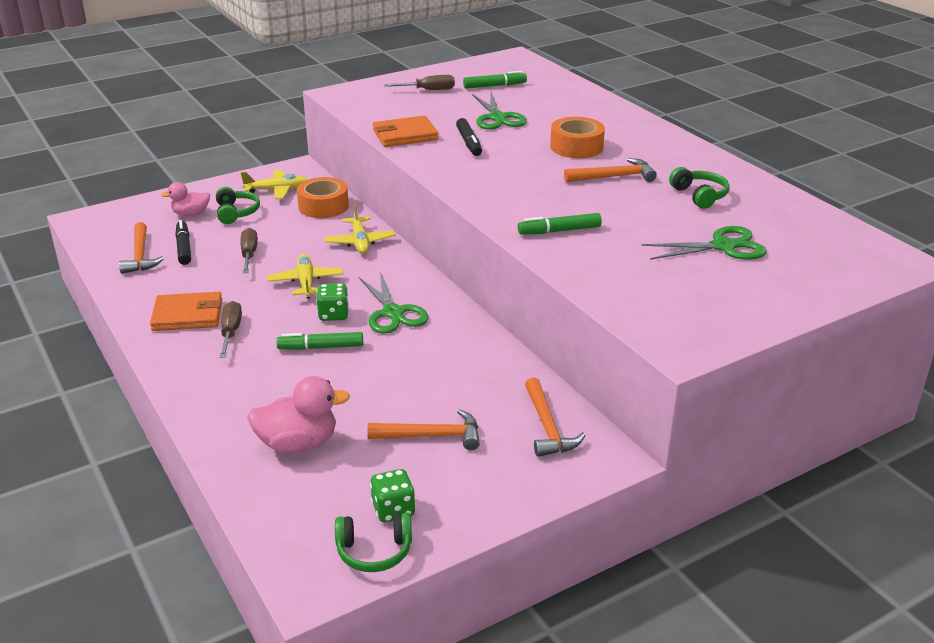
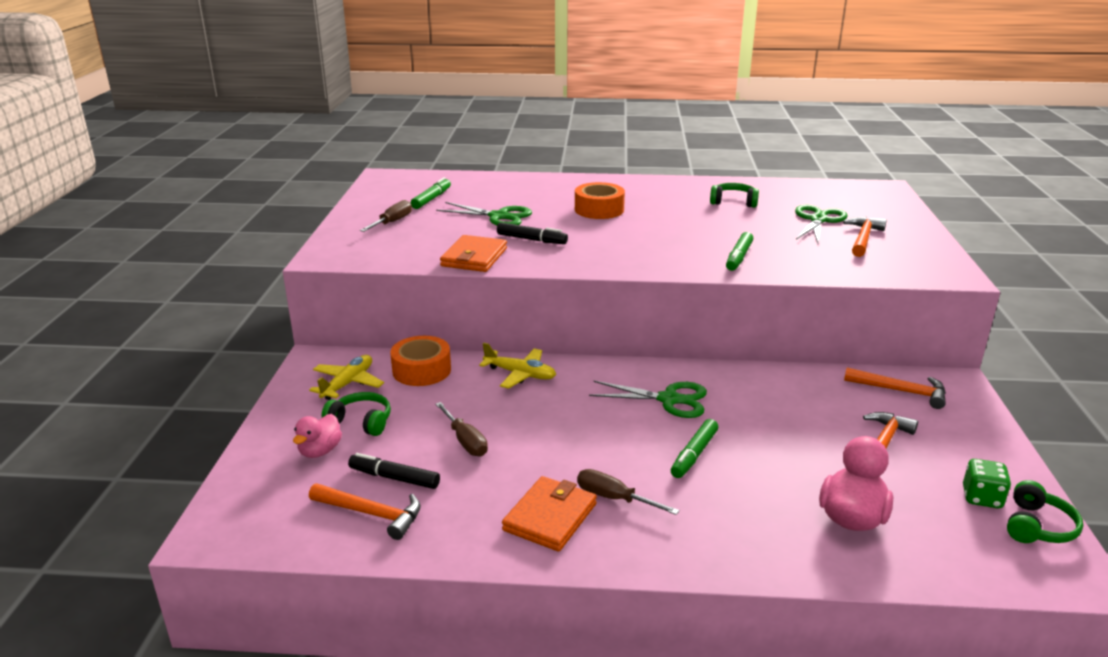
camera: 55 degrees left, 5 degrees down
brown screwdriver [241,228,258,273] -> brown screwdriver turned 150 degrees counterclockwise [435,402,488,456]
yellow plane [267,254,344,299] -> none
green dice [316,283,349,321] -> none
orange hammer [564,158,657,182] -> orange hammer moved to [843,217,887,257]

